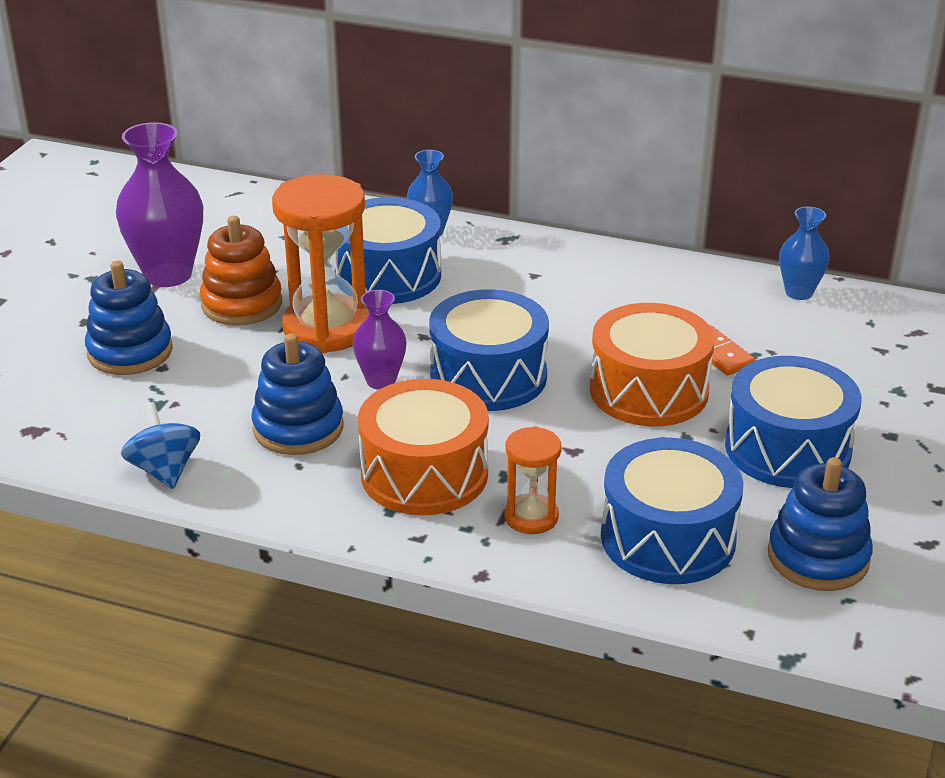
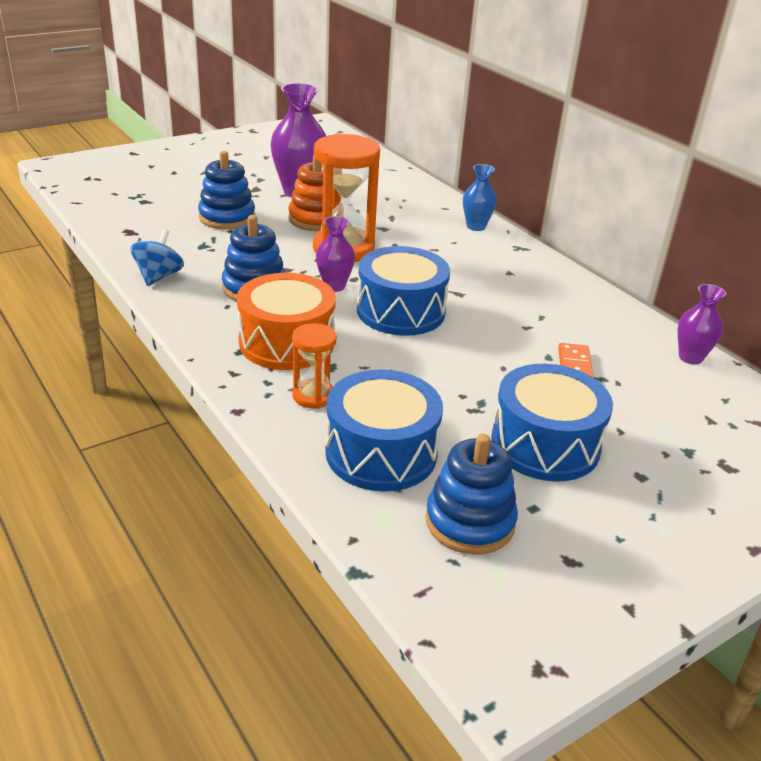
camera: 35 degrees right, 0 degrees up
blue drum [334,197,441,304] -> none
orange drum [590,303,715,426] -> none
blue vase [779,207,830,300] -> purple vase [678,284,726,365]

